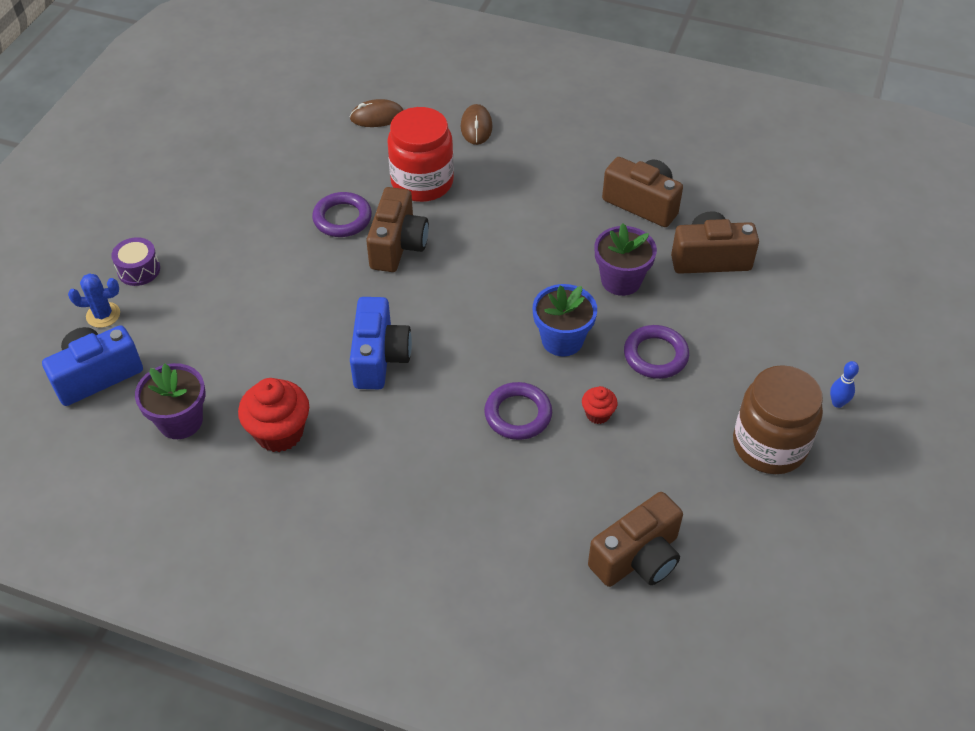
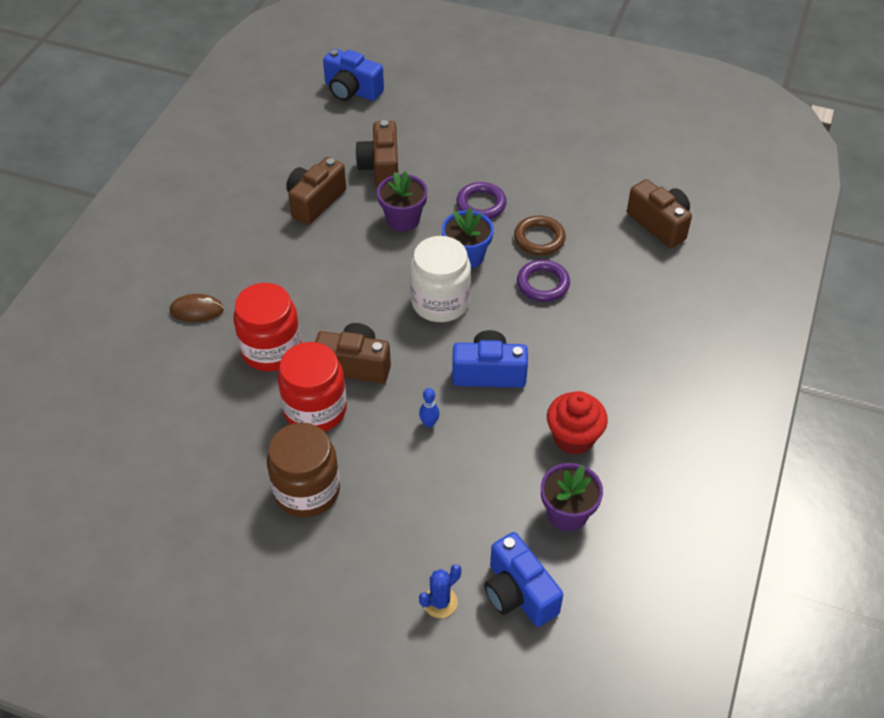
camera: 90 degrees left, 0 degrees up
blue cactus [68,273,120,328] -> blue cactus turned 60 degrees clockwise [419,564,461,618]
purple drum [111,237,160,286] -> none
purple ring [312,192,372,237] -> red jar [278,342,347,432]
brown mouse [350,99,403,127] -> none
red cupcake [582,386,618,424] -> brown ring [514,216,566,255]
brown jar [733,365,823,474] -> brown jar moved to [267,423,340,518]
blue bowling pin [830,361,859,408] -> blue bowling pin moved to [419,388,440,428]
none -> blue camera [323,48,384,101]
none -> white jar [410,236,471,322]

